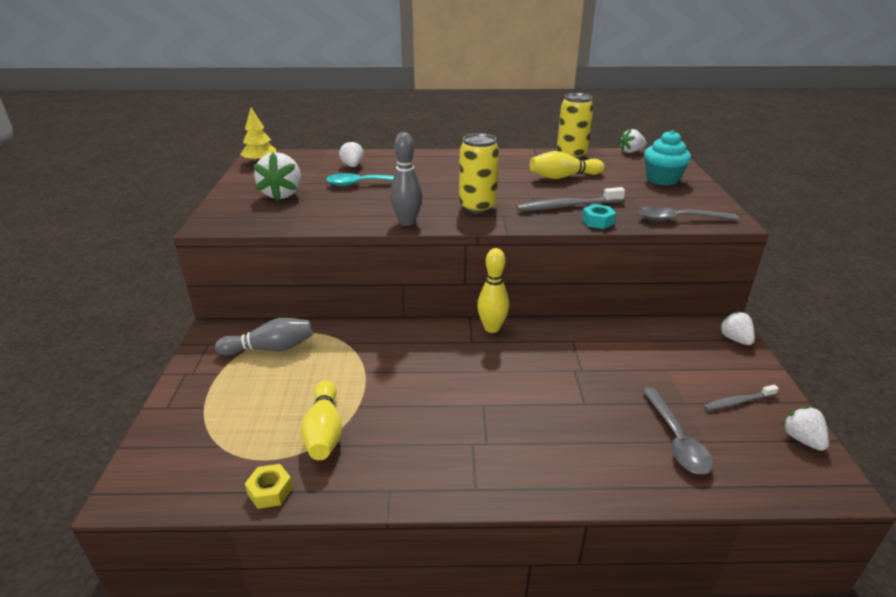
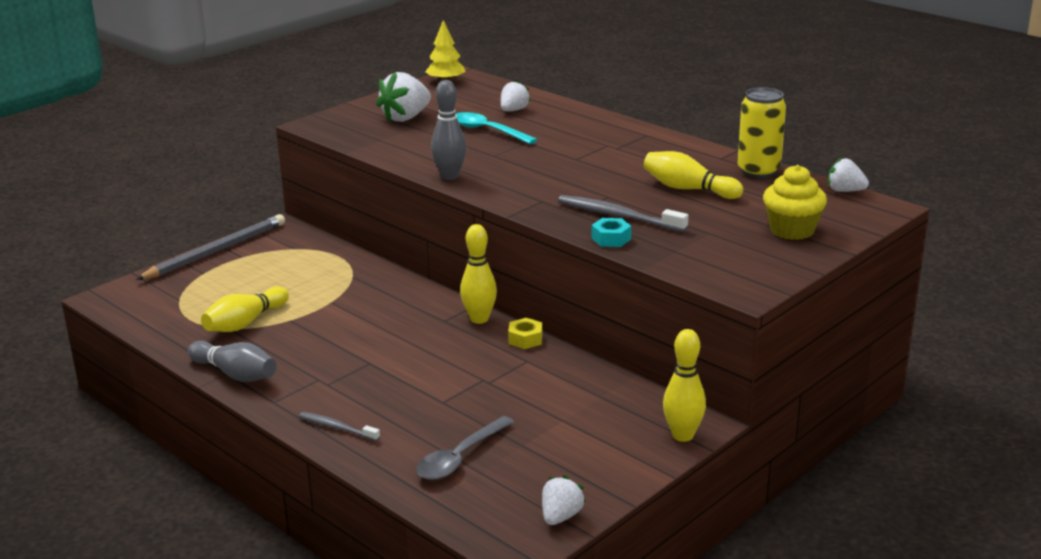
camera: 45 degrees right, 5 degrees down
grey bowling pin [215,318,313,356] -> grey bowling pin moved to [188,341,276,382]
yellow nut [245,464,293,509] -> yellow nut moved to [508,318,542,349]
yellow can [459,133,499,214] -> none
grey spoon [638,206,739,221] -> none
turquoise cupcake [644,130,691,186] -> yellow cupcake [763,165,827,240]
grey toothbrush [703,385,779,411] -> grey toothbrush moved to [299,412,380,441]
white strawberry [719,310,755,345] -> yellow bowling pin [663,329,706,442]
none -> grey pencil [136,214,285,280]

